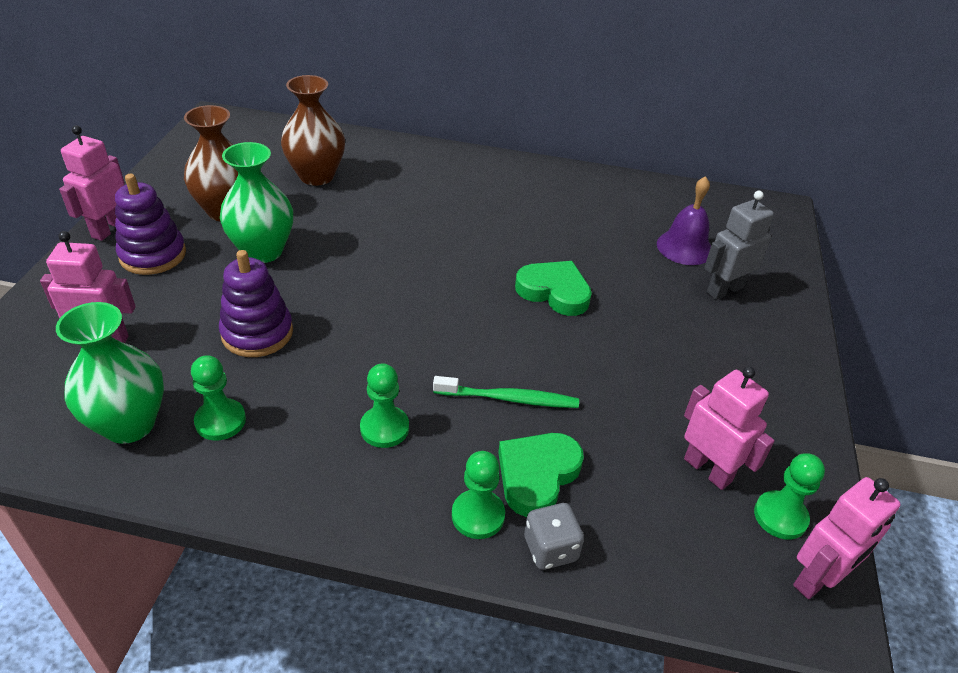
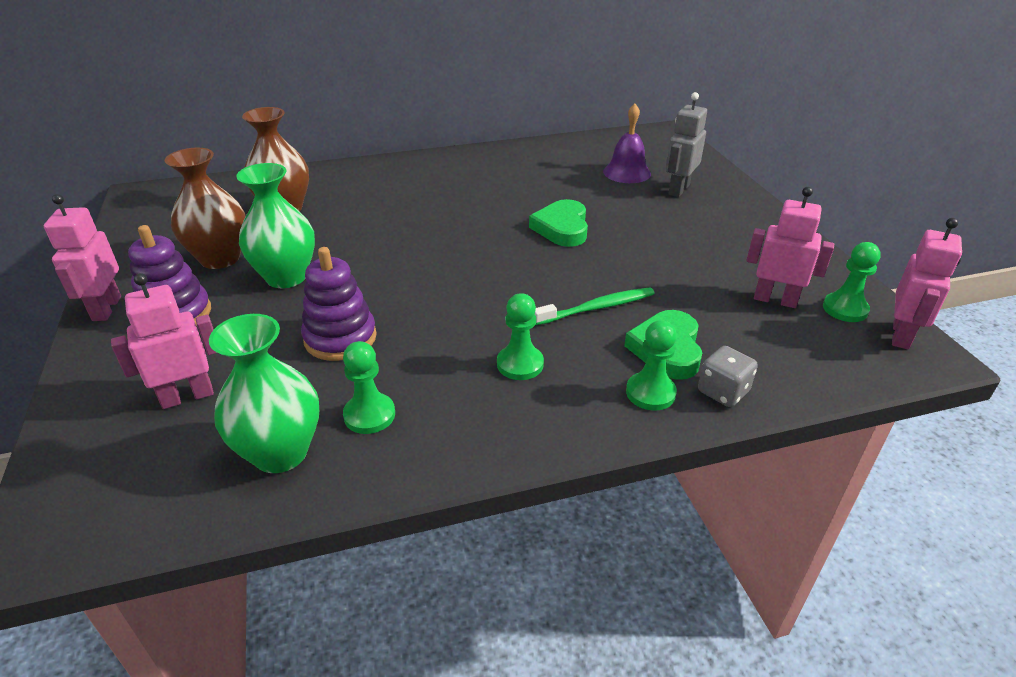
camera: 25 degrees left, 5 degrees down
green heart [515,261,592,316] -> green heart turned 90 degrees counterclockwise [529,199,588,247]

